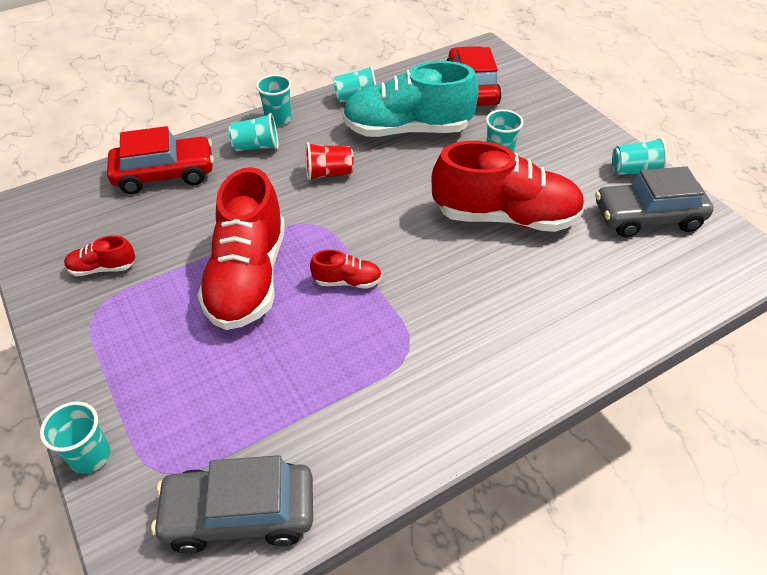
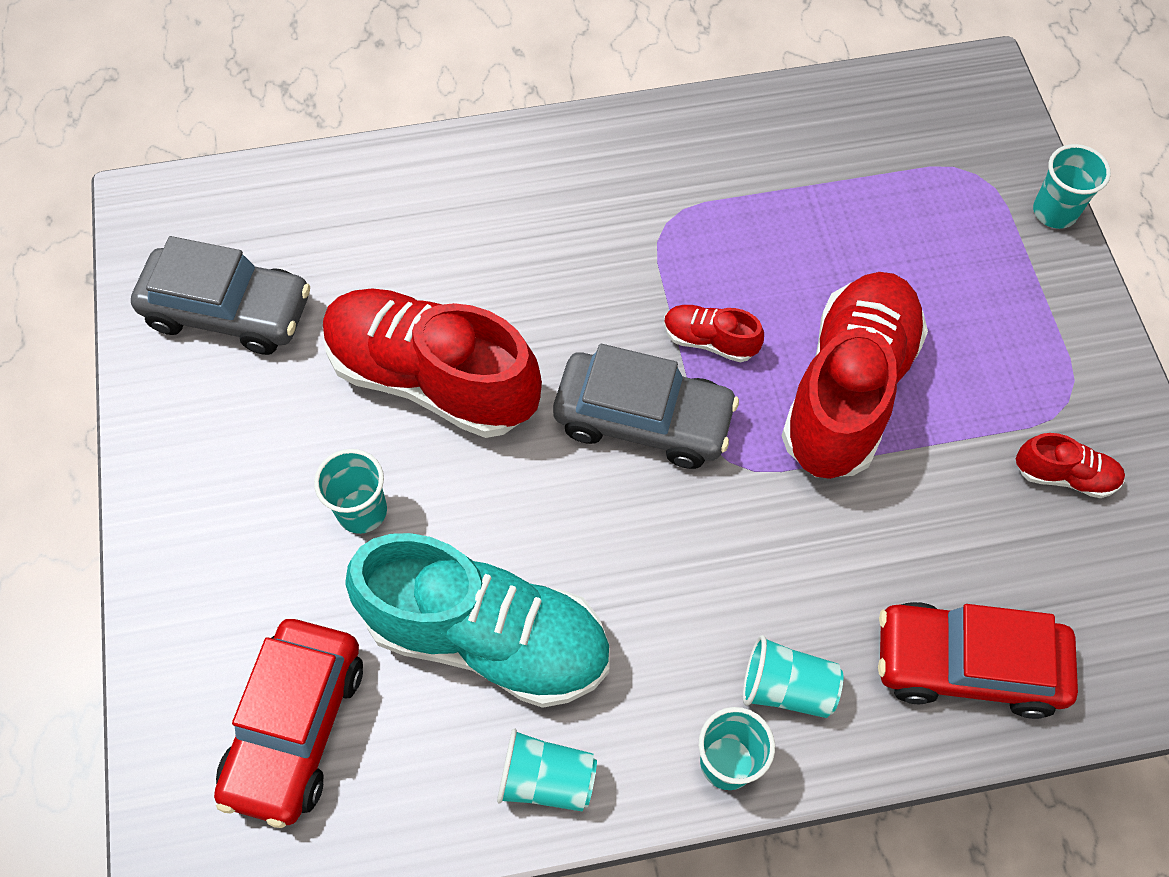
camera: 160 degrees left, 15 degrees up
grey car [151,455,313,554] -> grey car moved to [553,344,739,469]
red cup [305,142,354,180] -> none
turquoise cup [612,138,667,175] -> none

